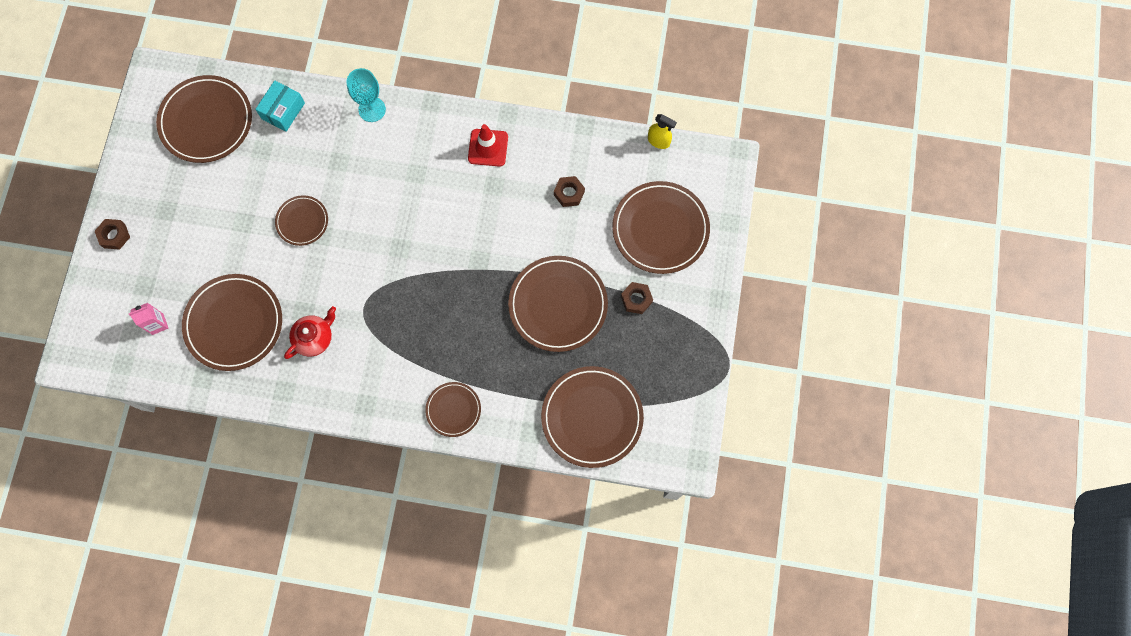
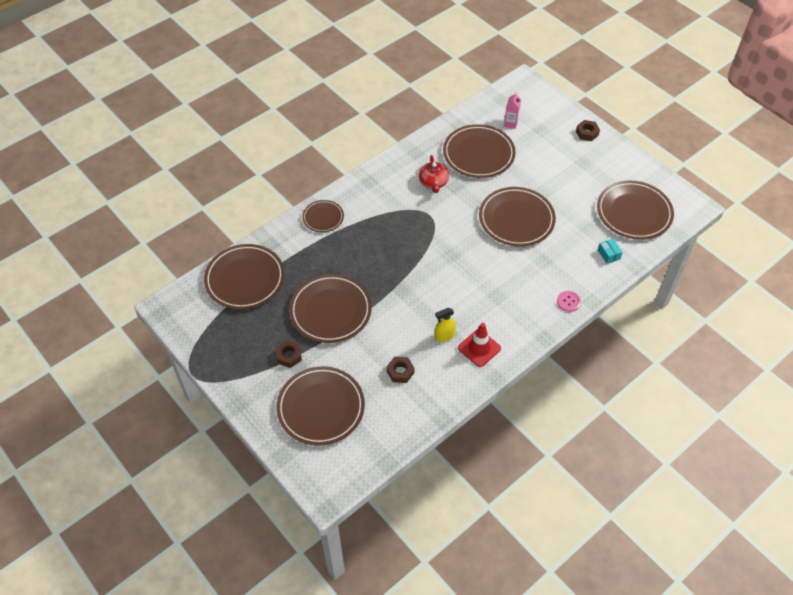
camera: 130 degrees right, 20 degrees down
turquoise box [255,81,305,132] -> turquoise box [598,239,623,264], size x0.64
brown plate [275,195,328,246] -> brown plate [479,187,556,246], size x1.83
turquoise goblet [347,68,386,122] -> pink button [557,291,581,312]
yellow spray bottle [648,114,677,149] -> yellow spray bottle moved to [435,308,456,342]

